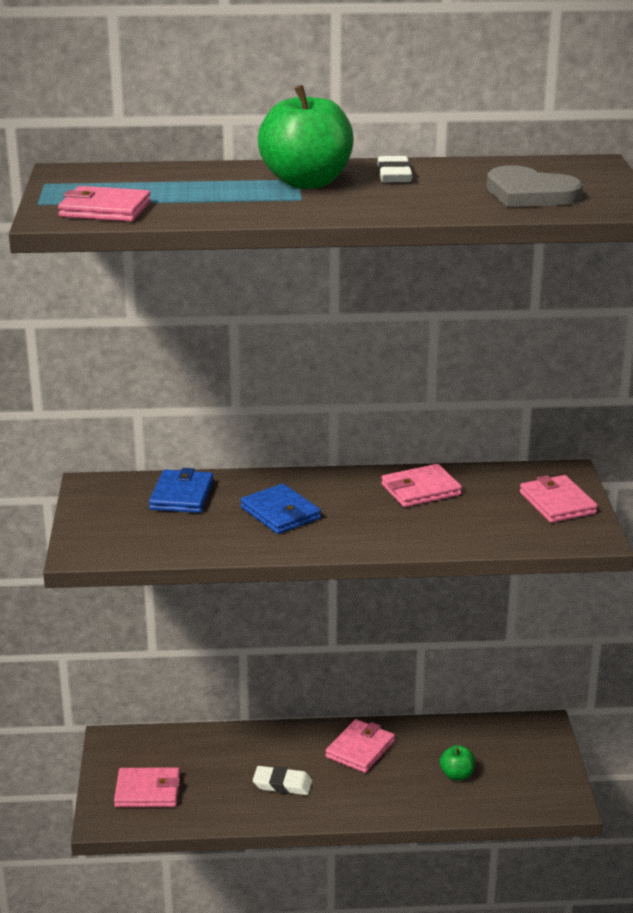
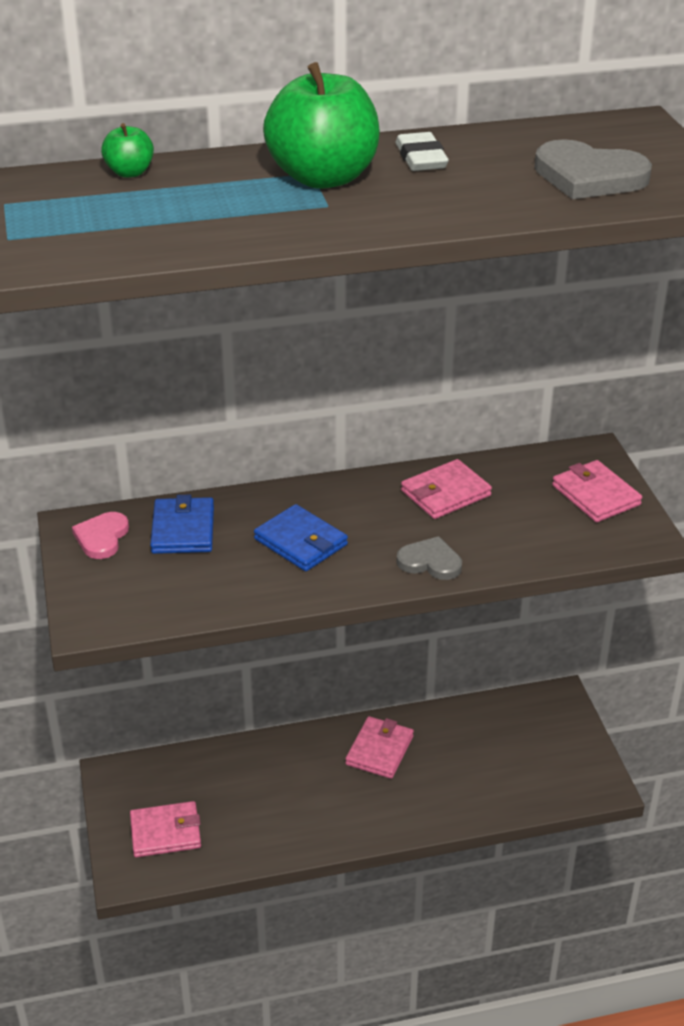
camera: 10 degrees left, 10 degrees up
pink wallet [58,186,151,222] -> none
white eraser [253,766,313,795] -> none
green apple [440,745,475,781] -> green apple moved to [101,123,154,178]
none -> pink heart [72,512,129,559]
none -> grey heart [397,536,462,580]

